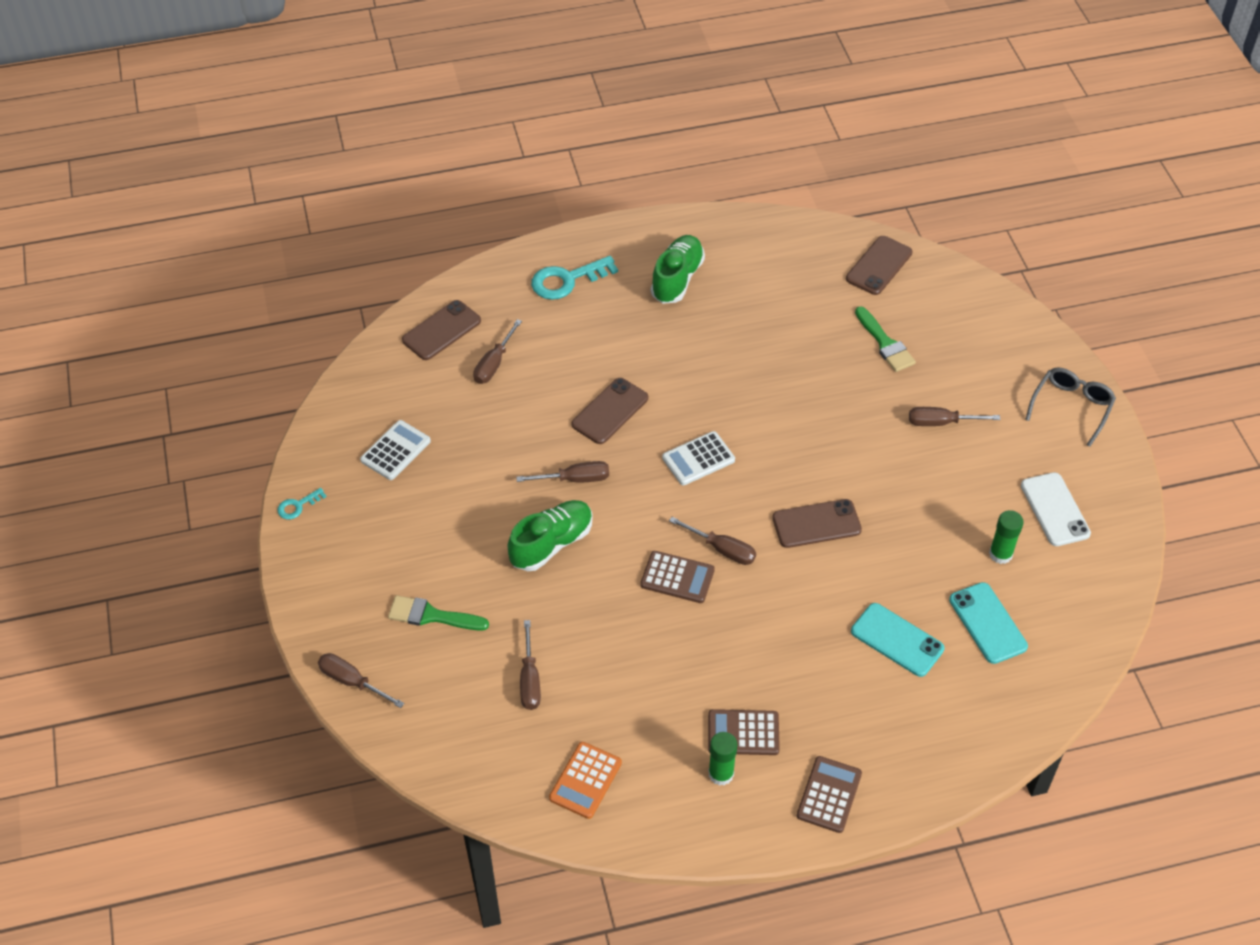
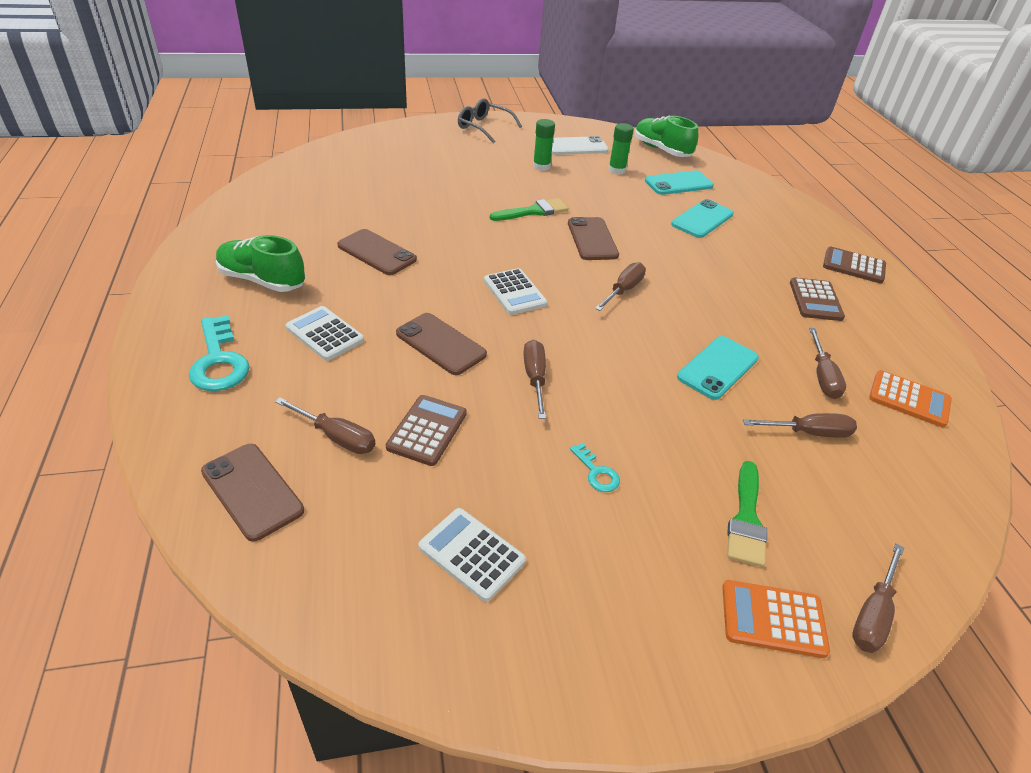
camera: 90 degrees left, 10 degrees down
turquoise key [278,488,326,519] -> turquoise key moved to [570,443,620,492]
green shoe [508,500,593,571] -> green shoe moved to [635,115,698,157]
brown calculator [640,551,715,603] -> brown calculator moved to [386,395,467,466]
green glue stick [708,732,738,786] -> green glue stick moved to [533,119,555,171]
brown phone [846,236,912,295] -> brown phone moved to [337,229,417,275]
green brush [855,306,916,372] -> green brush moved to [490,198,569,221]
brown screwdriver [909,407,1000,426] -> brown screwdriver moved to [809,328,846,399]
none -> white calculator [286,306,364,361]
none -> turquoise phone [677,336,759,400]
none -> orange calculator [722,580,830,658]

